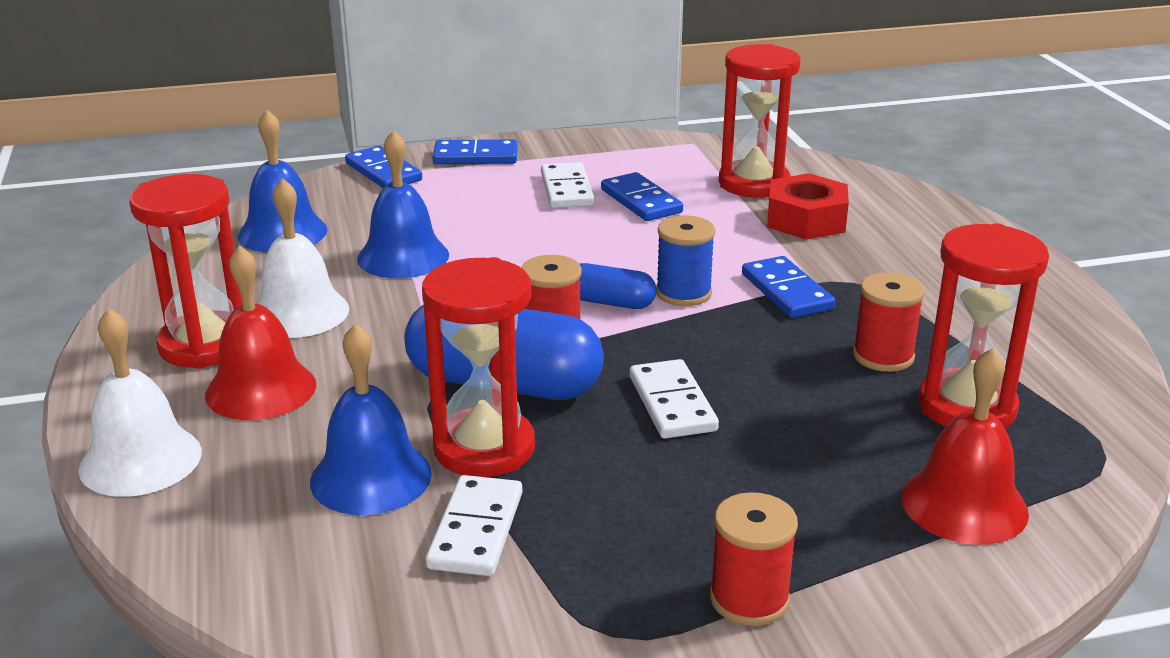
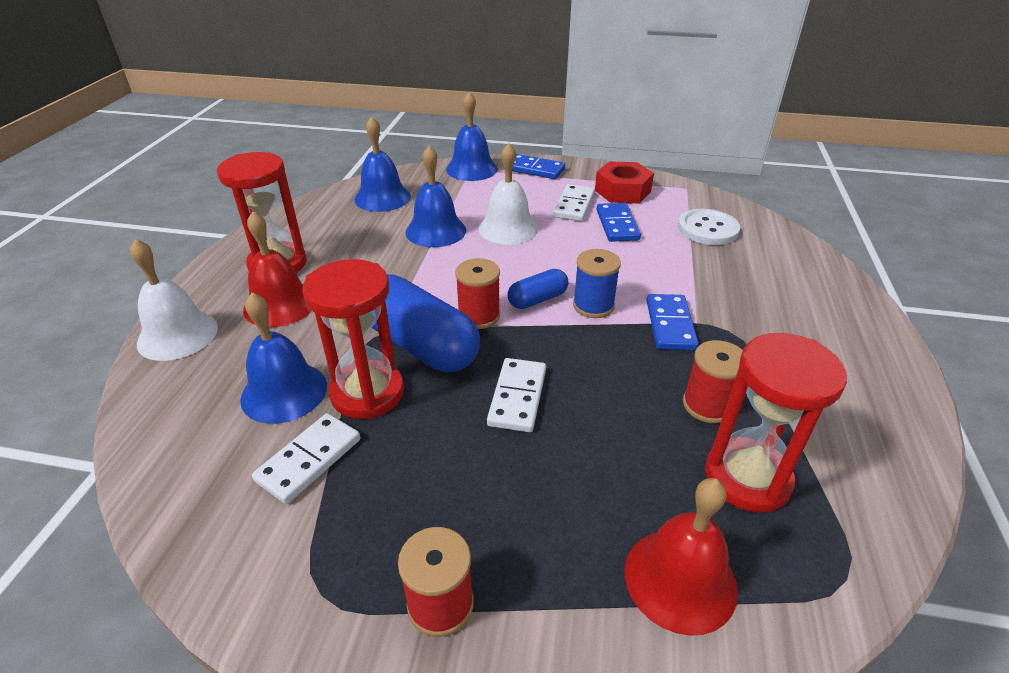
camera: 25 degrees right, 10 degrees up
white bell [256,178,349,338] -> white bell moved to [478,143,538,245]
blue domino [345,146,422,188] -> blue bell [446,92,498,181]
blue capsule [580,263,657,309] -> blue capsule turned 75 degrees counterclockwise [507,269,568,309]
red hourglass [719,44,801,198] -> white button [678,209,740,245]
red nut [767,173,849,240] -> red nut moved to [595,161,654,203]

